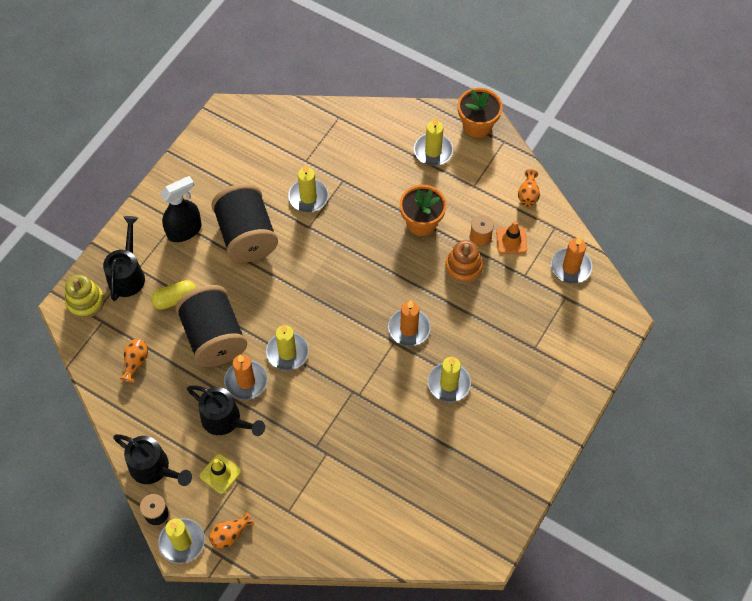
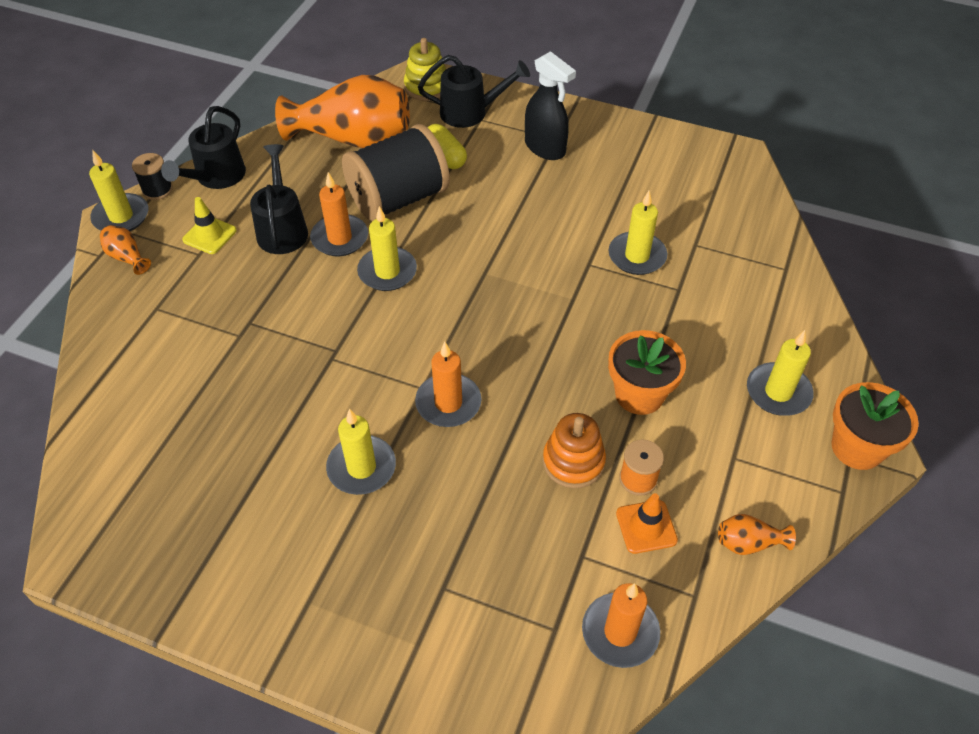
camera: 80 degrees right, 10 degrees down
orange vase [120,339,148,383] -> orange vase [275,75,410,148], size x2.43
black watering can [187,385,265,436] -> black watering can turned 150 degrees clockwise [250,144,308,254]
black spool [211,184,278,263] -> none

